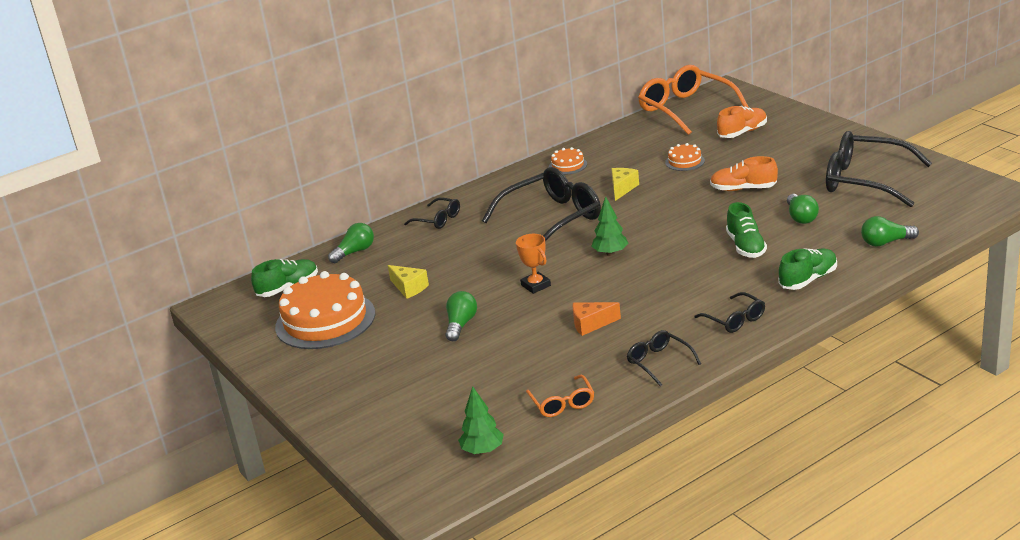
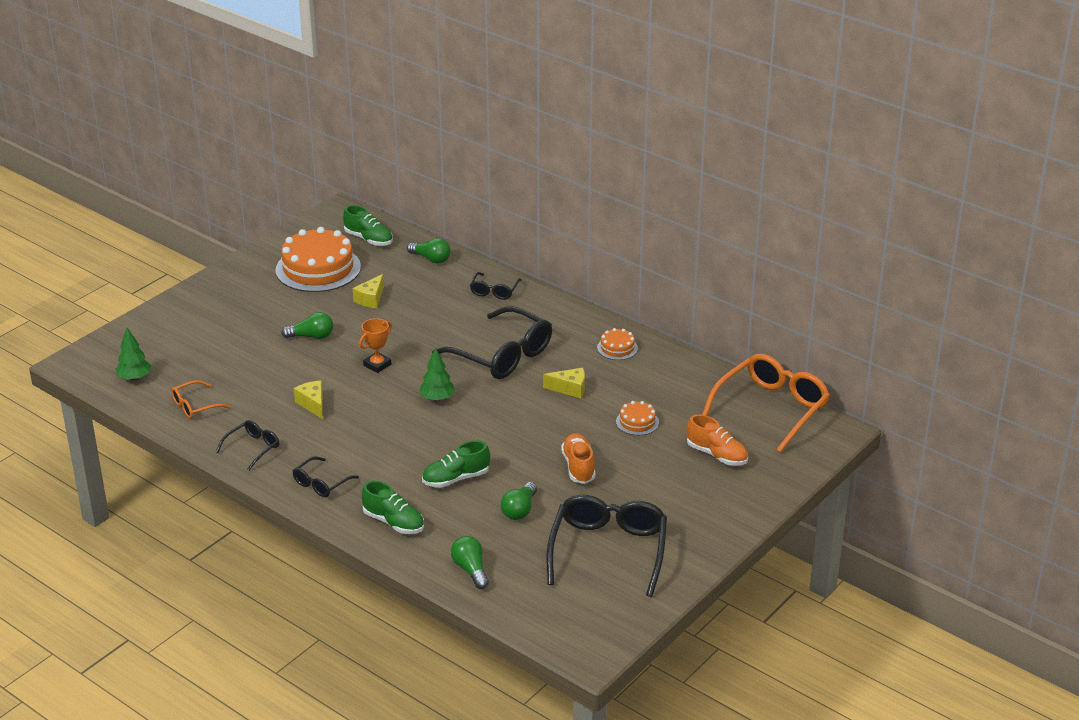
camera: 70 degrees right, 5 degrees up
orange cheese [572,302,621,336] -> yellow cheese [294,380,323,419]
green light bulb [787,194,819,224] -> green light bulb turned 45 degrees counterclockwise [501,482,537,520]

